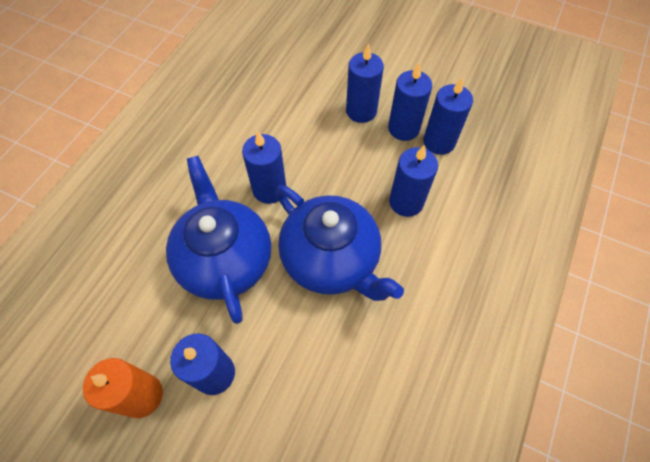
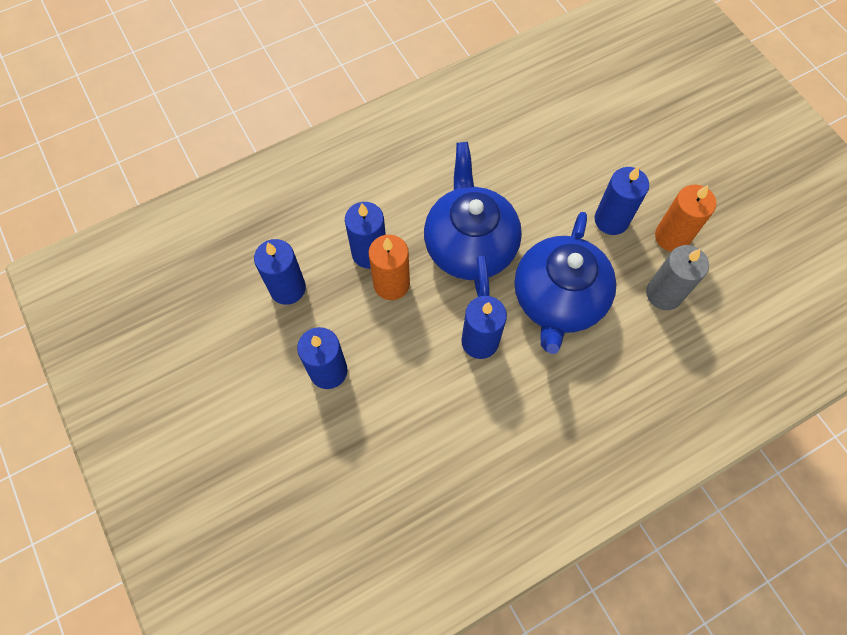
camera: 145 degrees left, 5 degrees up
blue candle [388,62,432,141] -> none
none -> orange candle [369,234,410,300]
none -> grey candle [646,245,709,310]

